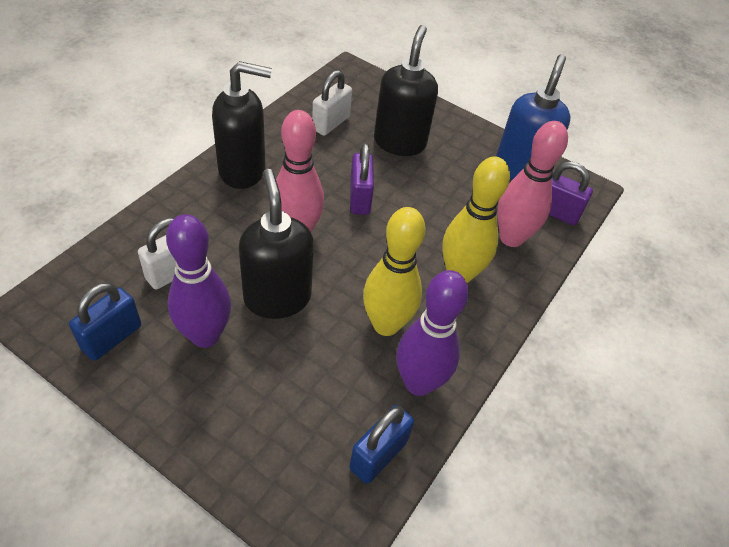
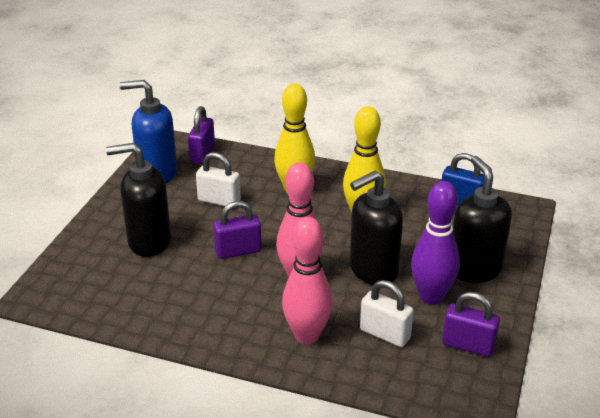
camera: 100 degrees left, 15 degrees down
blue padlock [69,283,141,361] -> purple padlock [442,292,500,357]
black soap dispenser [212,61,272,189] -> black soap dispenser moved to [453,156,512,283]
white padlock [312,70,352,136] -> white padlock moved to [196,152,241,206]
purple bowling pin [397,270,469,396] -> none
pink bowling pin [497,121,568,247] -> pink bowling pin moved to [282,217,333,344]

